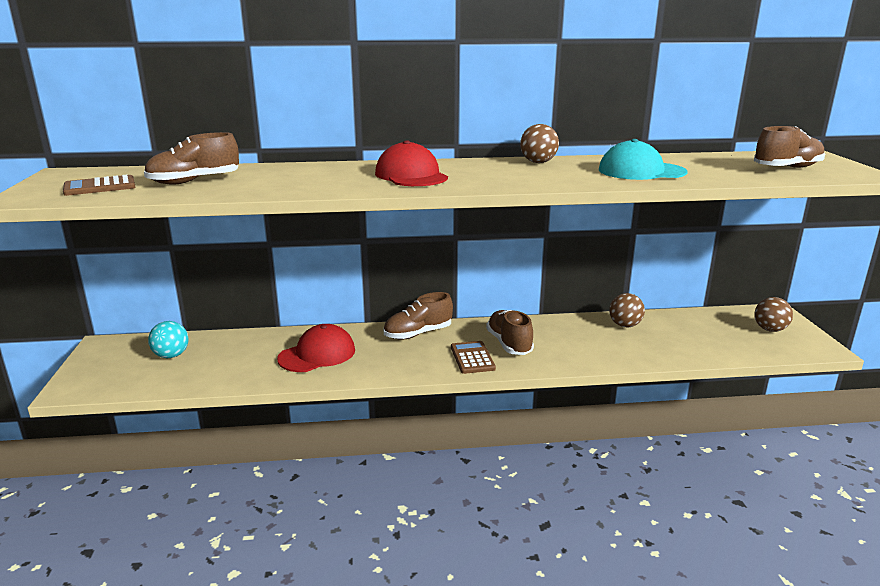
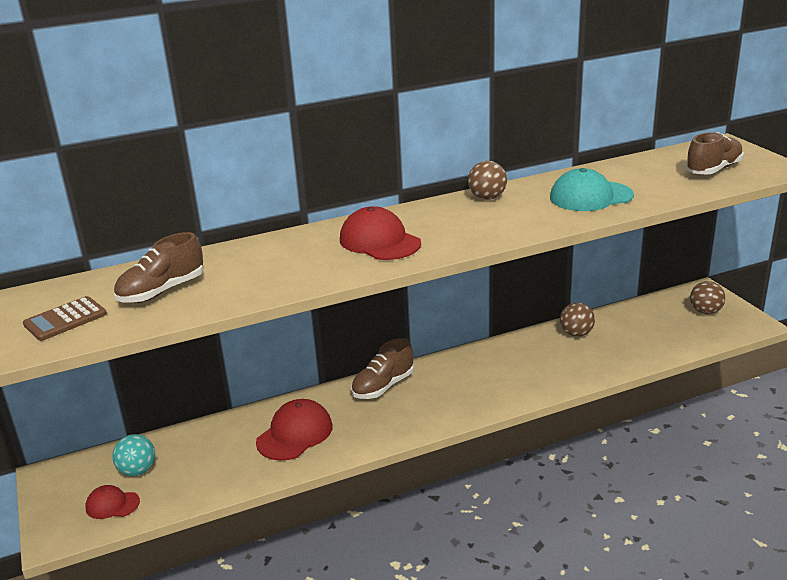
camera: 15 degrees left, 5 degrees up
brown calculator [451,341,496,374] -> none
brown shoe [486,310,534,355] -> none
none -> red cap [85,485,140,519]

